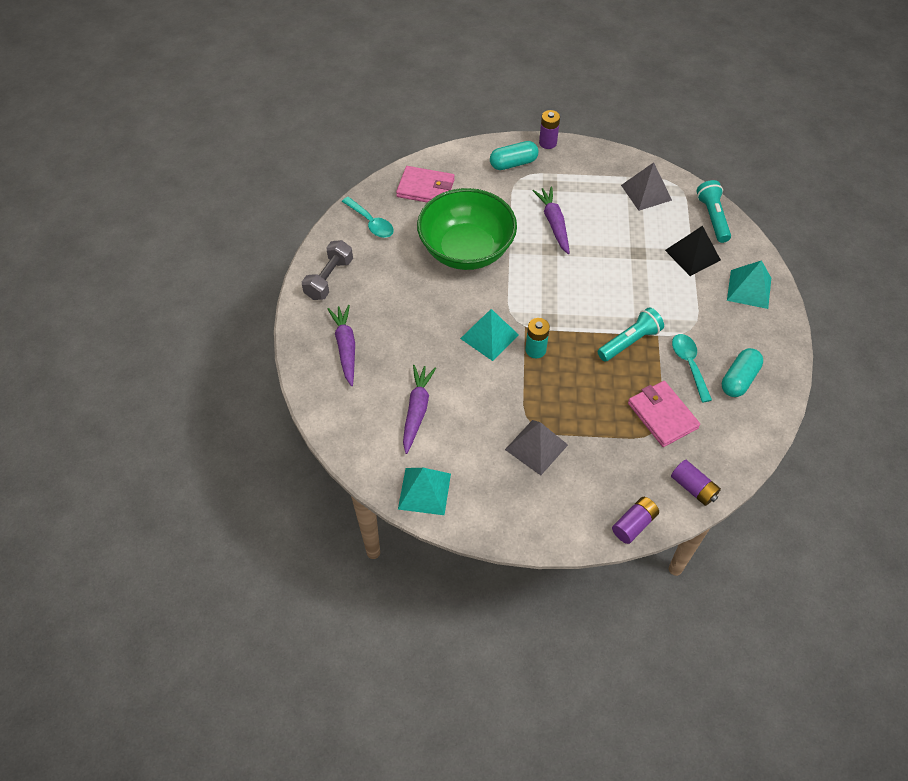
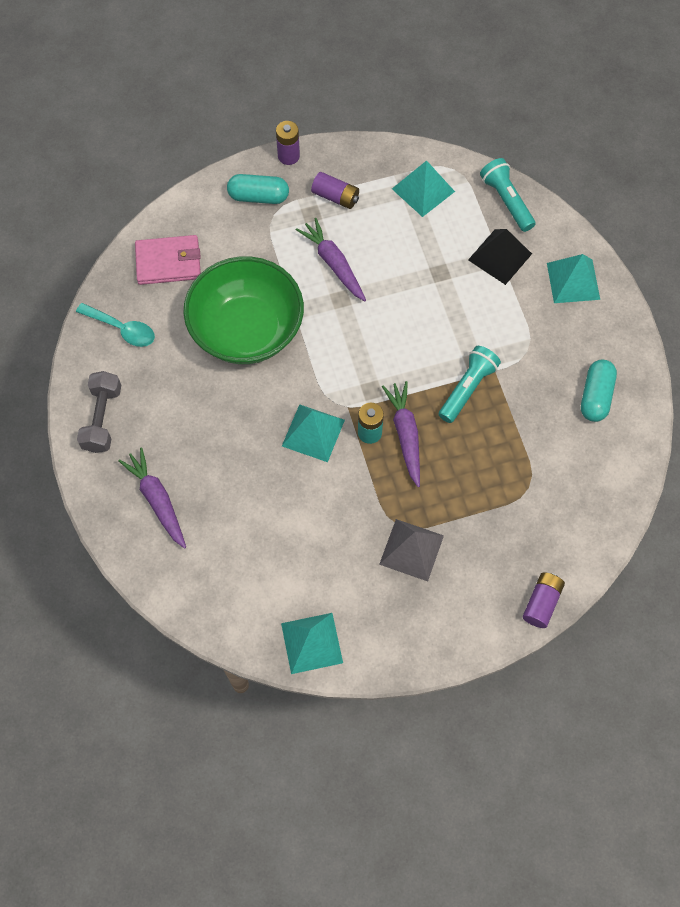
camera: 20 degrees left, 10 degrees up
purple carrot [403,365,436,454] -> purple carrot moved to [382,381,420,487]
turquoise capsule [490,141,539,170] -> turquoise capsule turned 45 degrees clockwise [227,174,289,204]
grey pyramid [621,162,672,211] -> turquoise pyramid [392,160,455,217]
pink wallet [628,381,700,447] -> none
purple battery [671,460,721,506] -> purple battery moved to [311,172,359,209]
turquoise spoon [672,334,712,403] -> none

